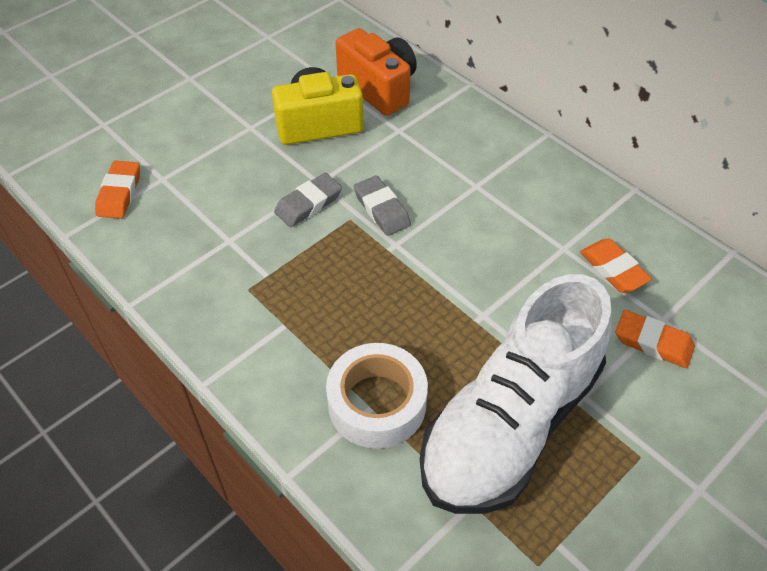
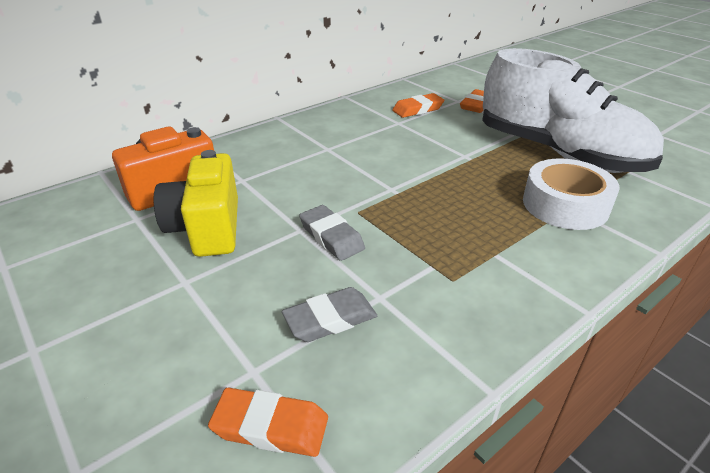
camera: 85 degrees left, 15 degrees down
grey eraser [354,176,411,236] -> grey eraser moved to [282,287,377,342]

